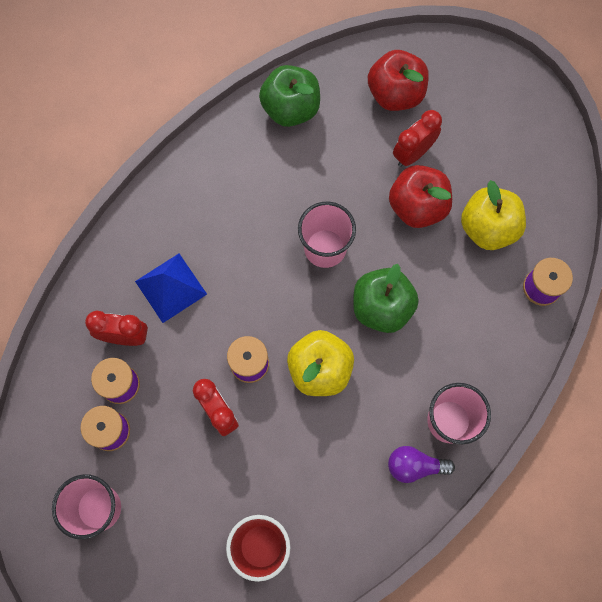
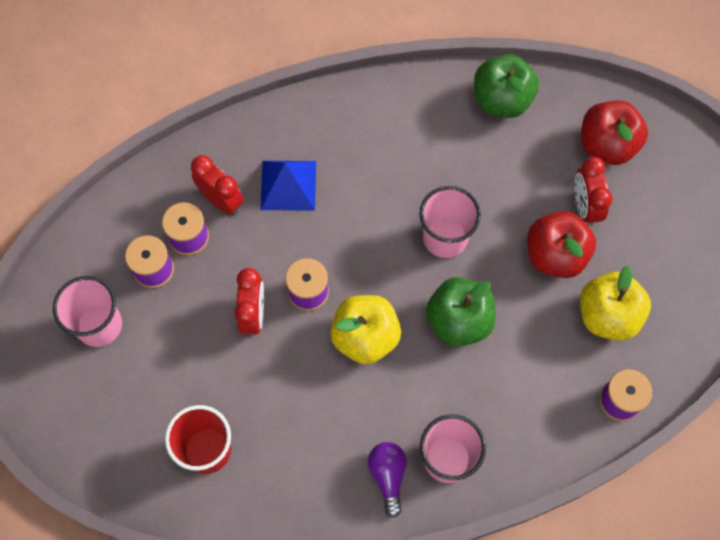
camera: 35 degrees right, 5 degrees down
purple light bulb [388,446,455,483] -> purple light bulb turned 45 degrees clockwise [368,442,407,518]
red clock [393,110,442,167] -> red clock turned 90 degrees counterclockwise [574,157,613,226]

